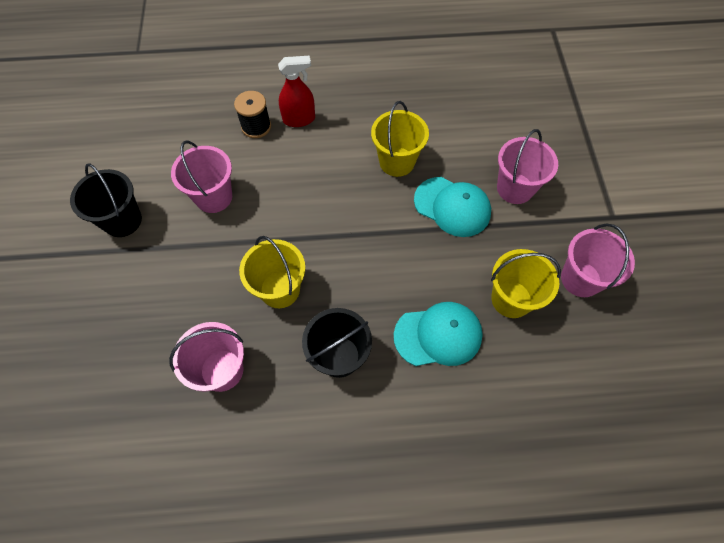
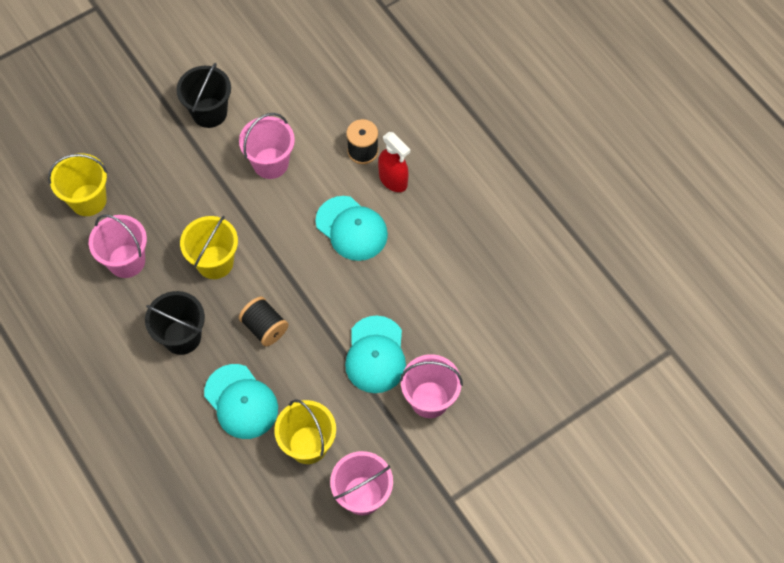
camera: 60 degrees right, 0 degrees up
yellow bucket [371,101,429,177] -> yellow bucket moved to [48,153,108,216]
none -> black spool [239,297,288,346]
none -> turquoise cap [316,196,388,261]

